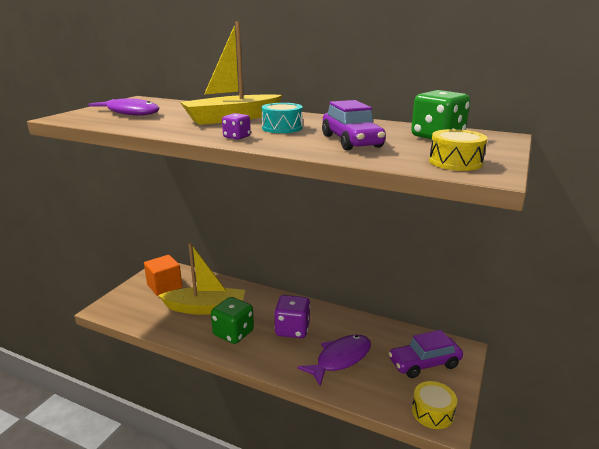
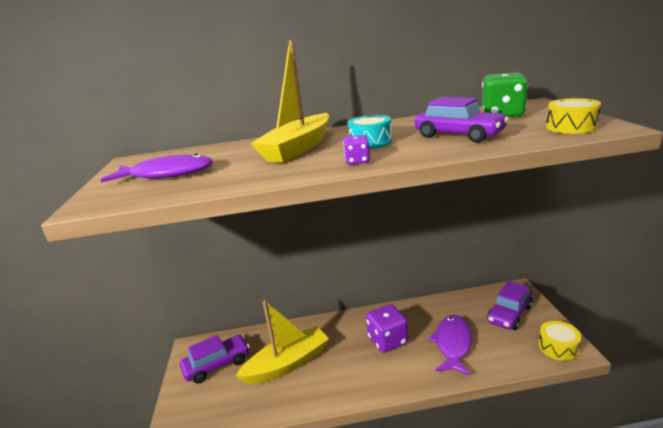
camera: 30 degrees left, 0 degrees up
orange cube [144,255,182,296] -> purple car [180,335,250,383]
green dice [211,297,254,344] -> none

